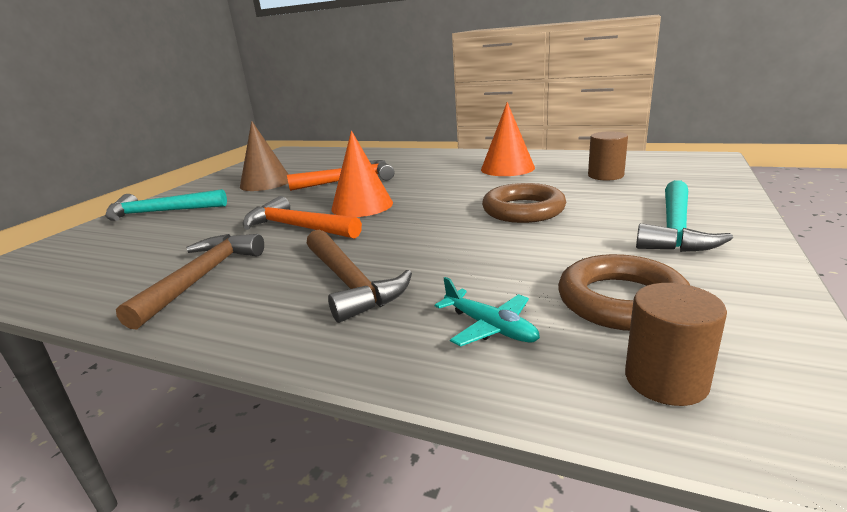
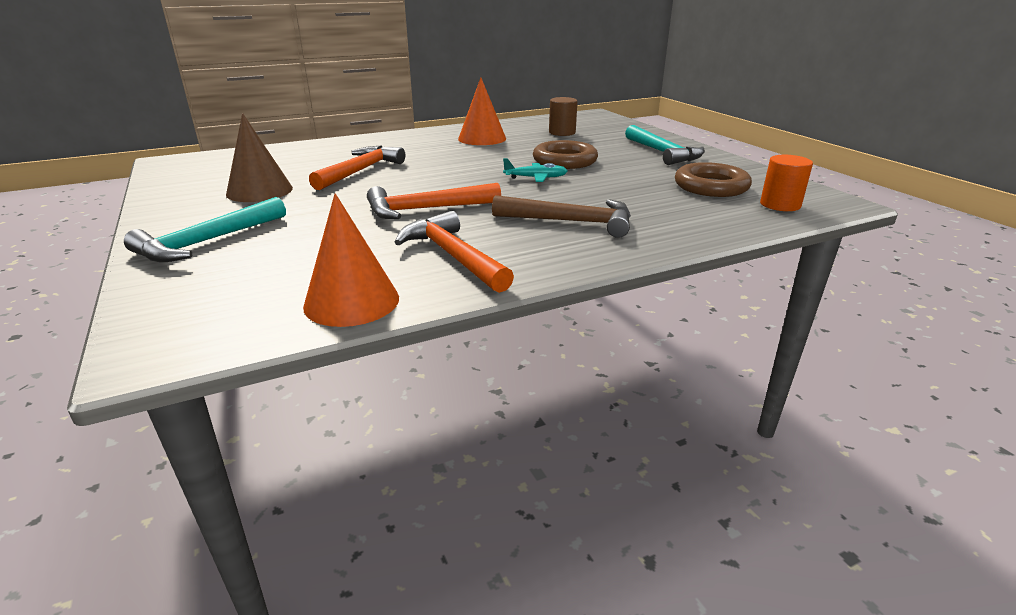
camera: 50 degrees left, 5 degrees up
brown hammer [116,234,264,329] -> orange hammer [395,211,514,293]
orange cone [331,131,393,217] -> orange cone moved to [303,193,399,327]
turquoise plane [435,277,540,347] -> turquoise plane moved to [503,158,568,182]
brown cylinder [625,283,727,406] -> orange cylinder [760,155,813,211]

